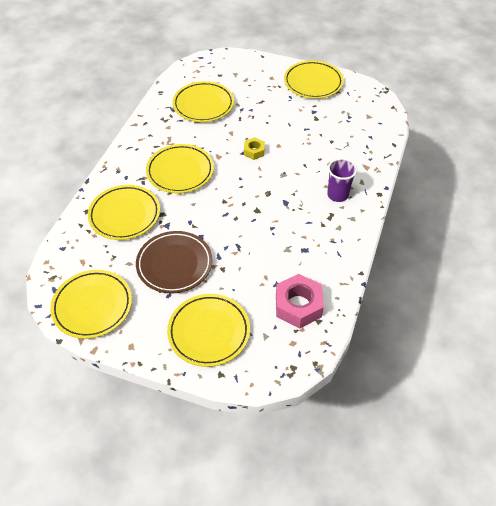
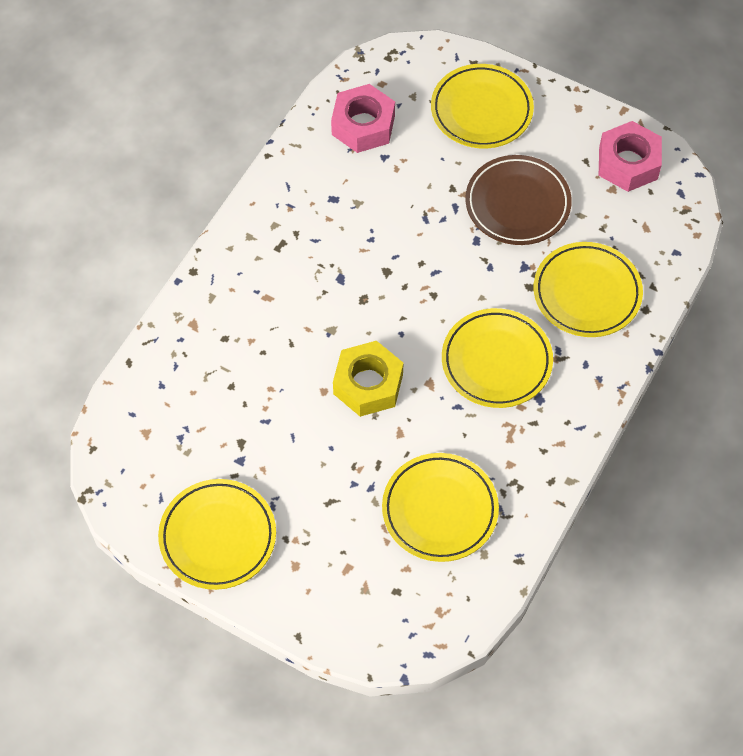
camera: 170 degrees left, 10 degrees up
yellow plate [50,270,132,339] -> pink nut [599,121,662,192]
yellow nut [244,137,265,160] -> yellow nut [333,341,403,417], size x1.84
purple cup [327,158,357,202] -> none

